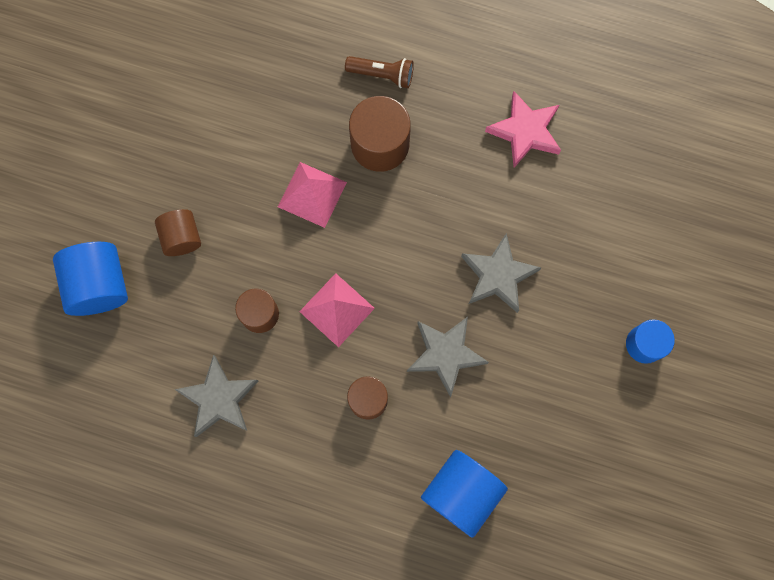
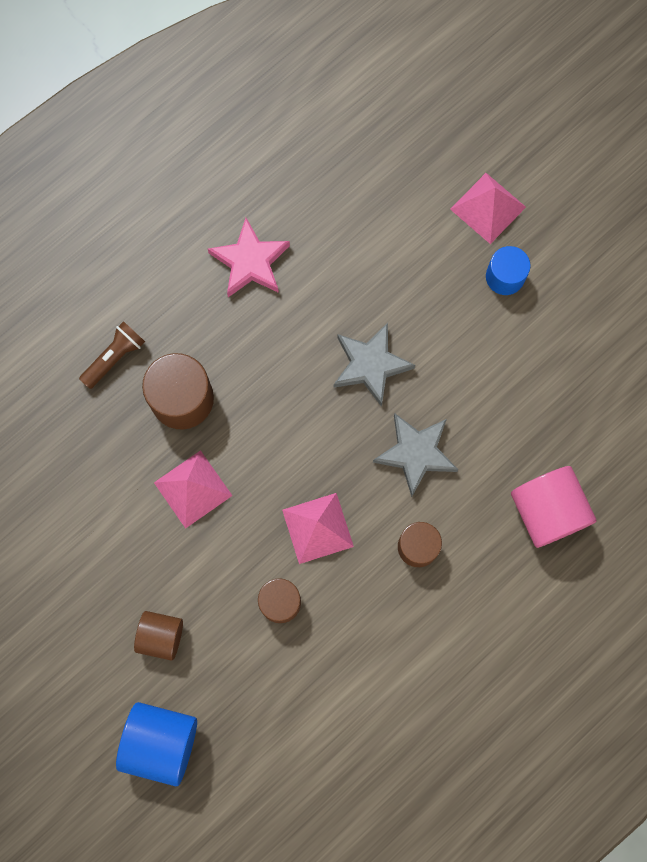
camera: 60 degrees left, 0 degrees up
grey star [174,355,258,437] -> none
blue cylinder [421,450,508,538] -> pink cylinder [511,466,596,548]
none -> pink pyramid [450,173,526,244]

